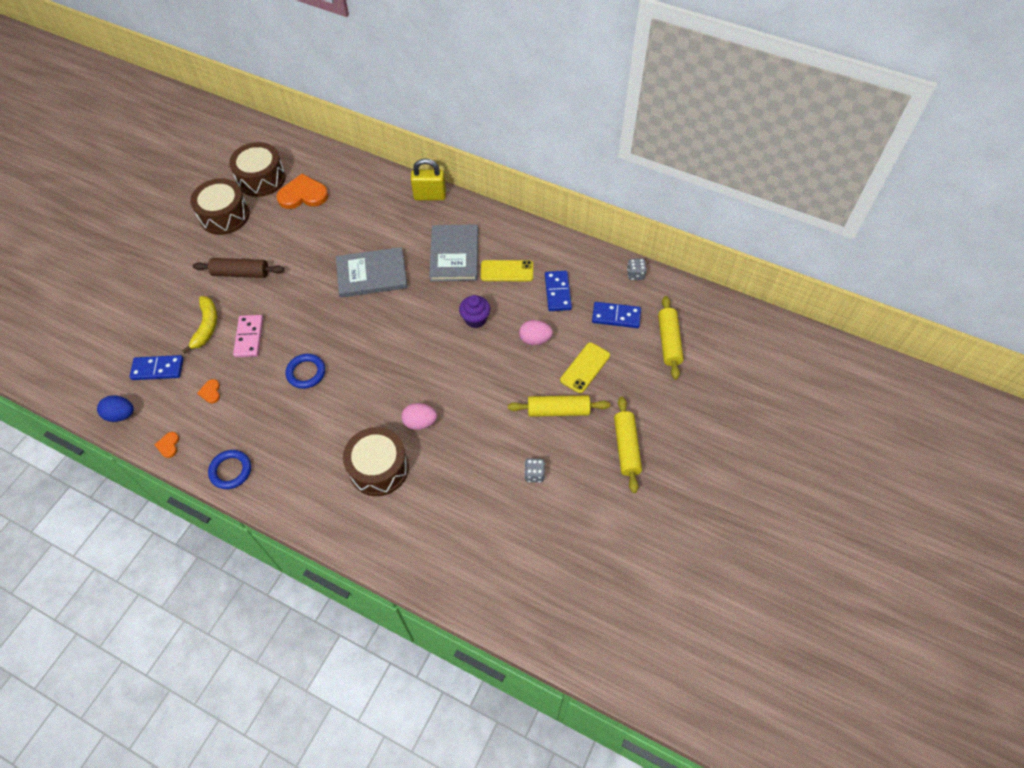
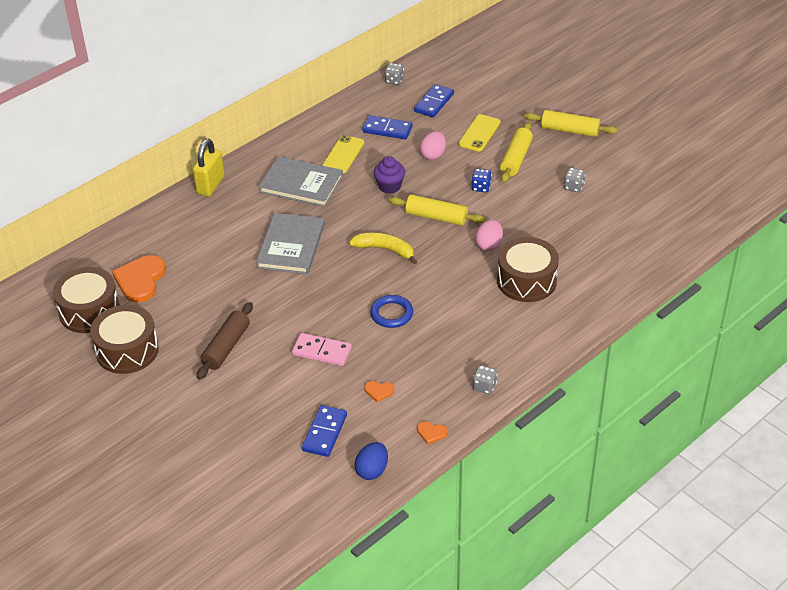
camera: 70 degrees left, 15 degrees down
yellow banana [182,296,217,354] -> yellow banana moved to [349,232,417,264]
blue ring [208,450,251,489] -> grey dice [473,365,497,394]
yellow phone [560,342,610,393] -> yellow phone turned 60 degrees clockwise [458,114,500,152]
yellow rolling pin [658,296,684,380] -> yellow rolling pin moved to [389,195,485,226]
none -> blue dice [471,169,492,192]

